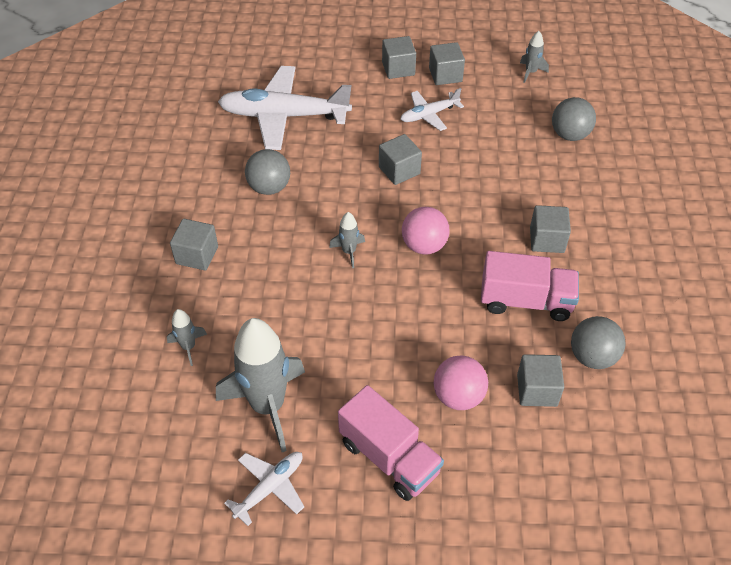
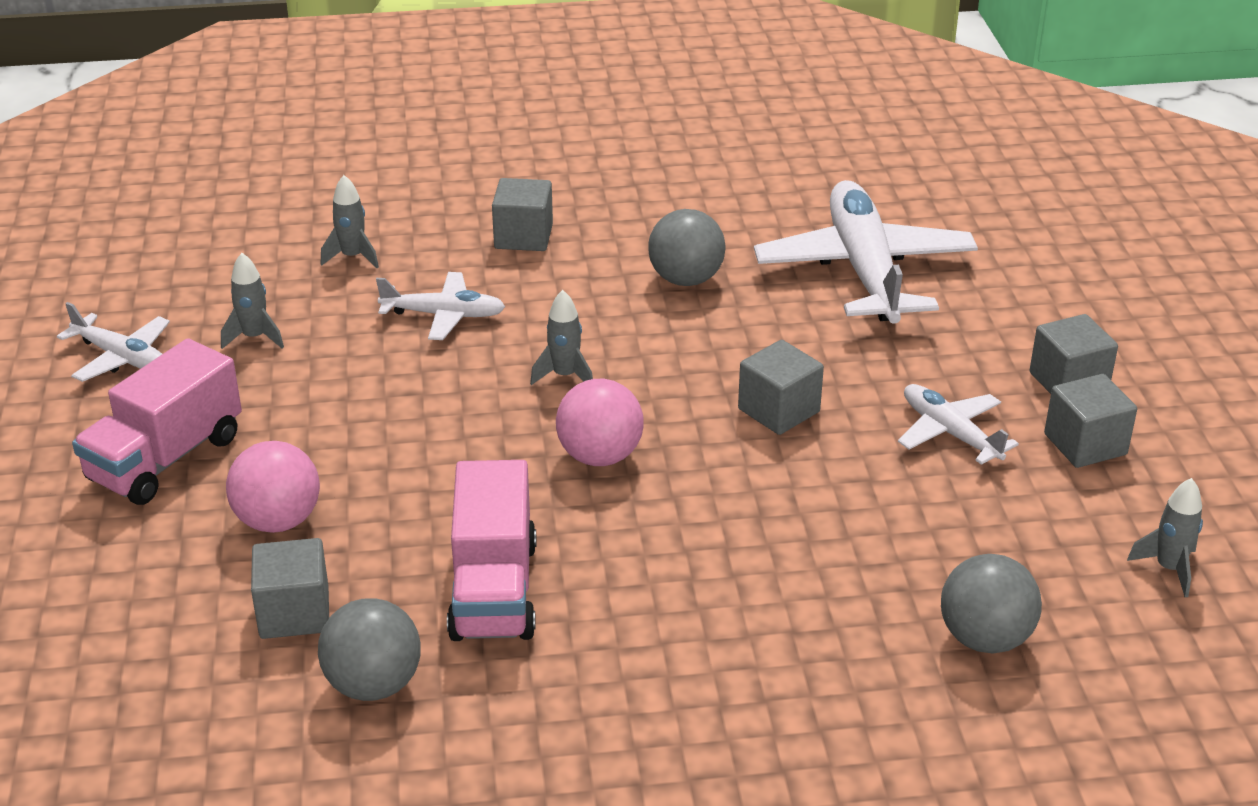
camera: 80 degrees right, 15 degrees down
grey rocket [216,318,305,452] -> grey rocket [221,253,284,349], size x0.45
grey cube [530,205,571,253] -> none
none -> white plane [376,272,505,340]

